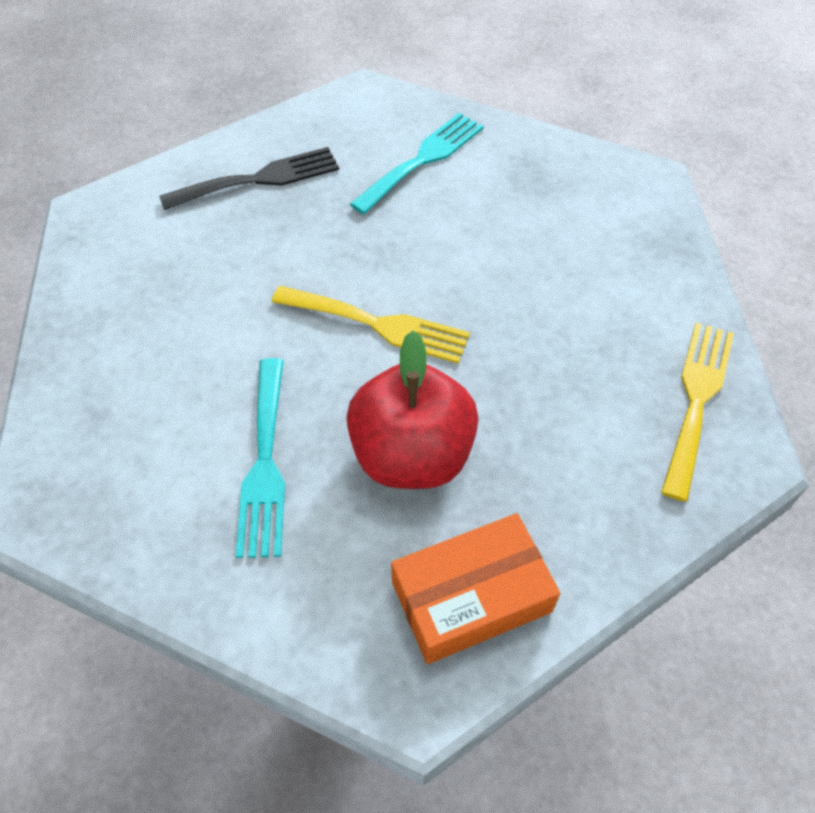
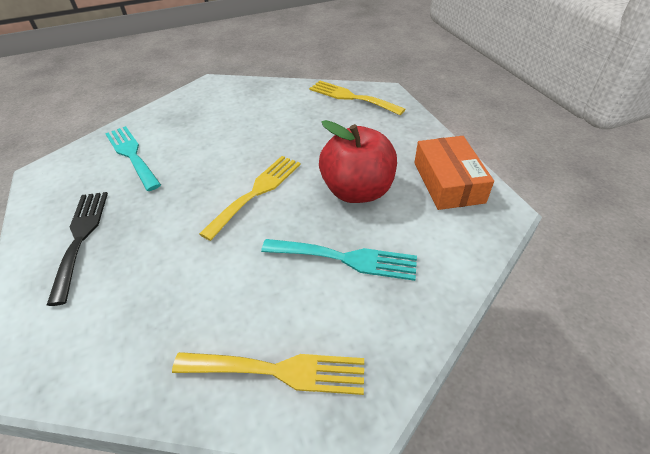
camera: 75 degrees left, 10 degrees down
none -> yellow fork [172,352,364,395]

